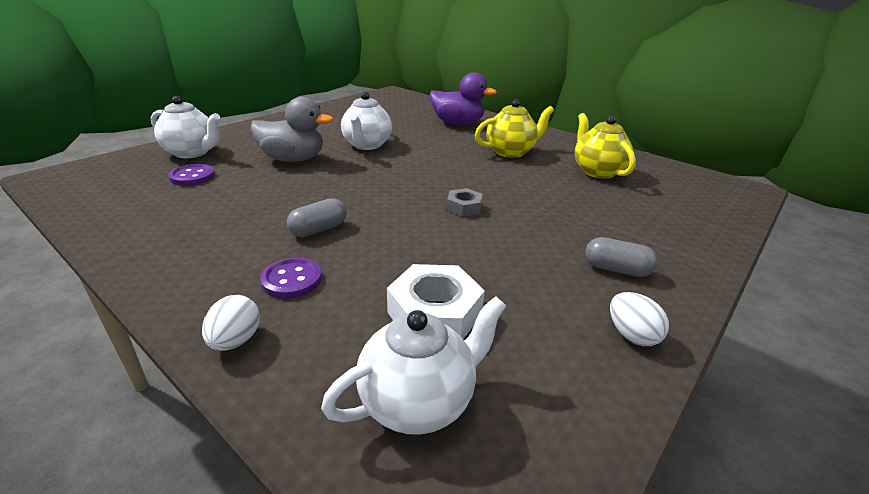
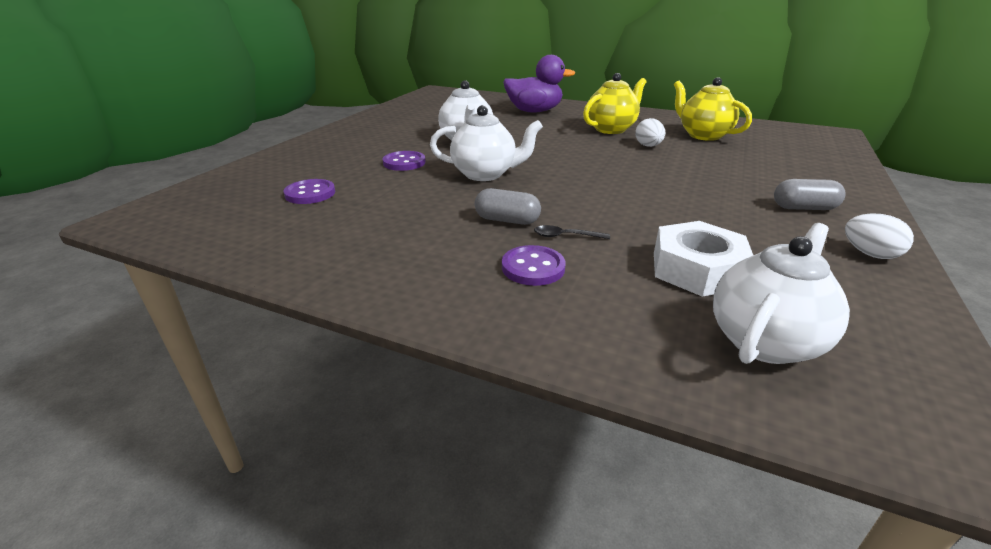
camera: 15 degrees left, 0 degrees up
white teapot [151,96,220,158] -> white teapot moved to [430,105,543,181]
white egg [202,295,260,351] -> white egg moved to [635,118,665,147]
grey duck [250,97,333,162] -> purple button [383,151,426,171]
grey capsule [287,198,347,237] -> grey capsule turned 75 degrees clockwise [475,188,541,225]
grey nut [447,188,482,217] -> none
none -> black spoon [534,225,610,239]

